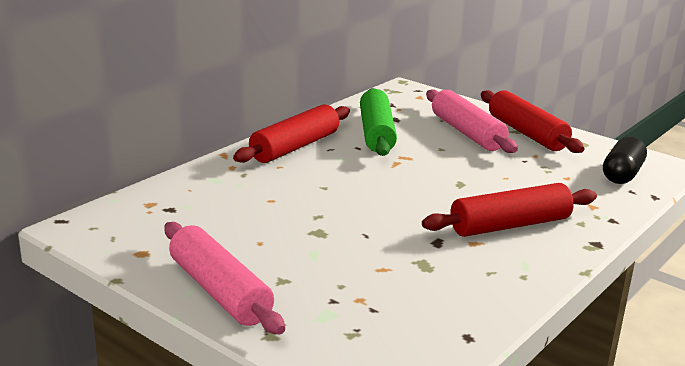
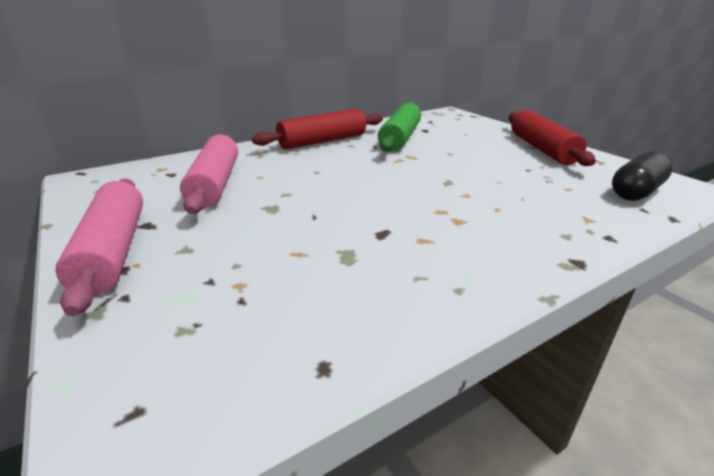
camera: 20 degrees right, 5 degrees up
red rolling pin [422,183,597,237] -> none
pink rolling pin [426,89,518,153] -> pink rolling pin moved to [180,134,238,214]

